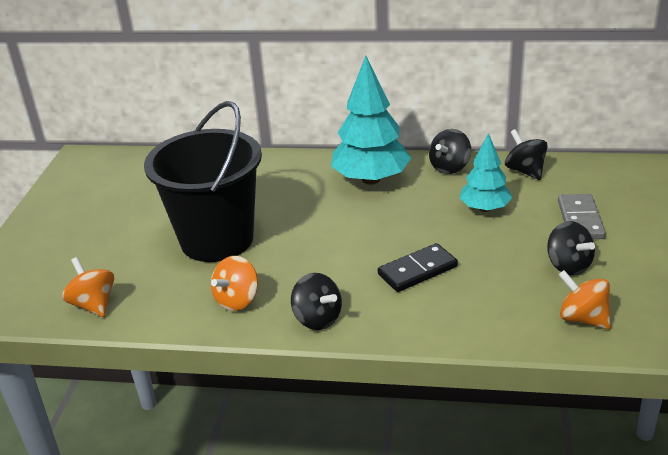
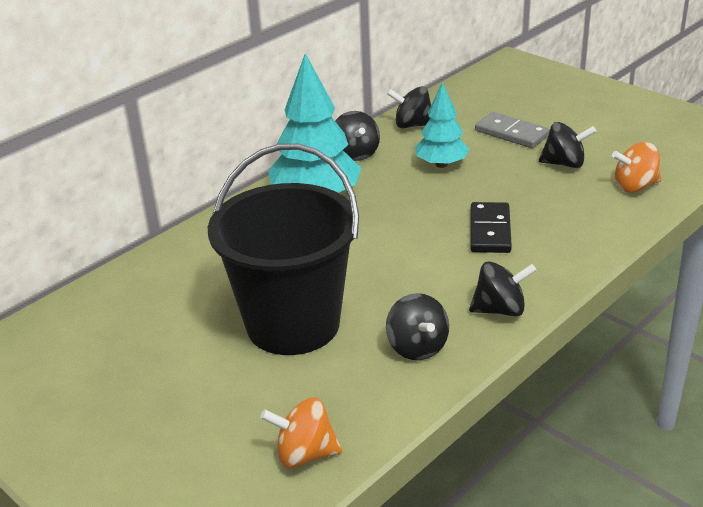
camera: 55 degrees left, 0 degrees up
orange spinning top [211,256,258,311] -> black spinning top [386,293,449,360]

